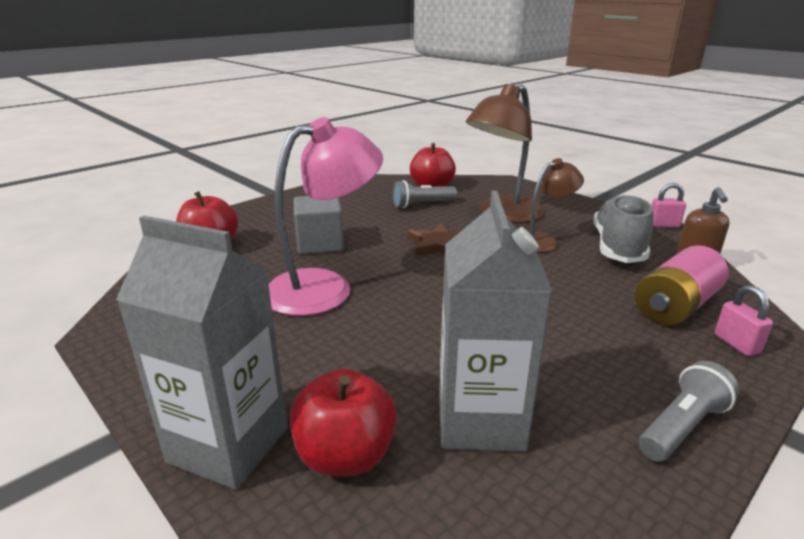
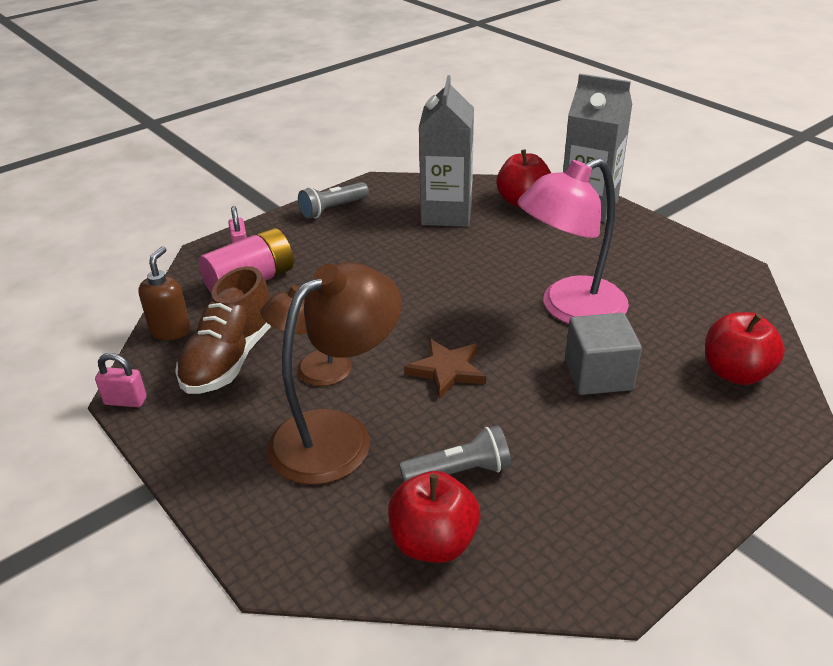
camera: 175 degrees left, 10 degrees up
grey shoe [593,194,654,263] -> brown shoe [175,266,271,394]

